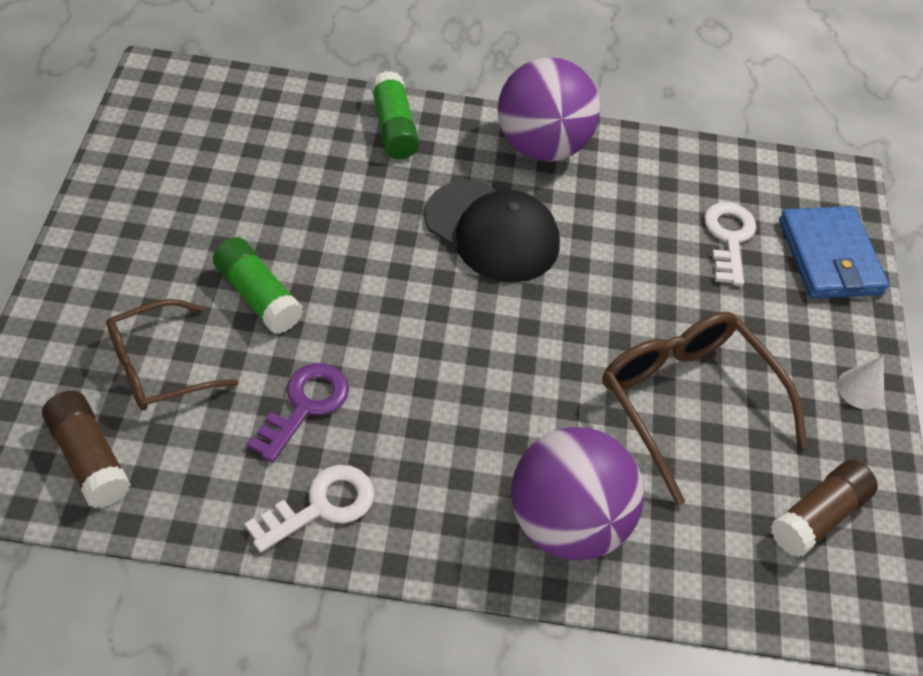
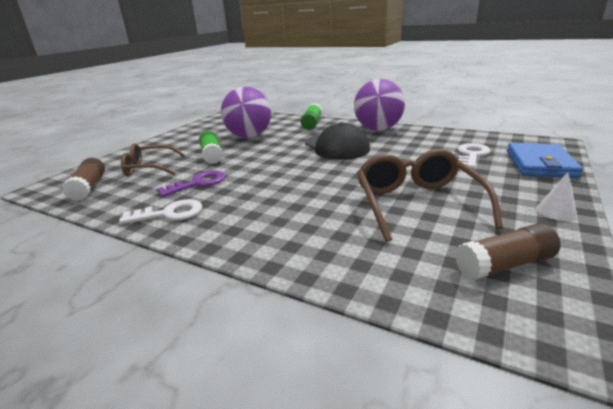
camera: 30 degrees right, 25 degrees down
purple ball [511,427,644,560] -> purple ball moved to [221,87,271,138]

